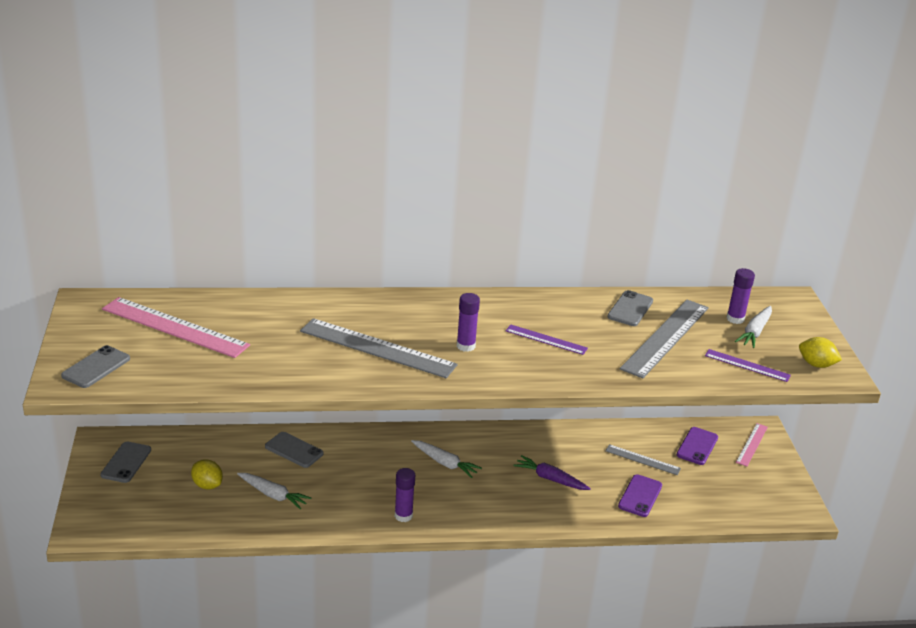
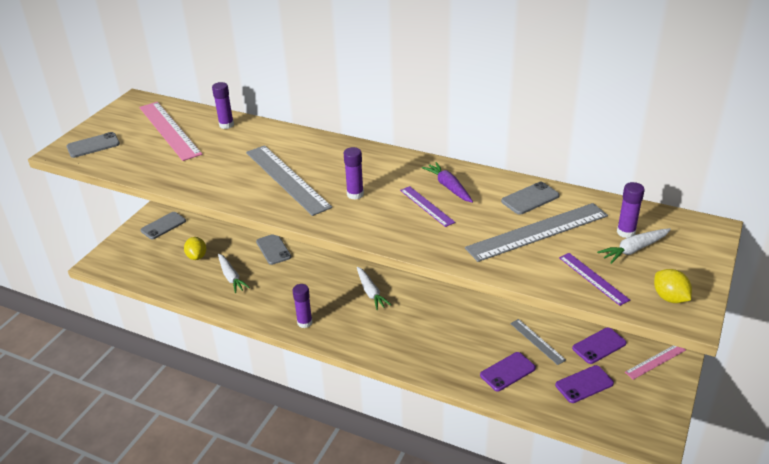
camera: 35 degrees right, 5 degrees up
purple carrot [514,455,591,490] -> purple carrot moved to [422,162,473,203]
none -> purple glue stick [212,82,234,129]
none -> purple phone [555,365,614,403]

